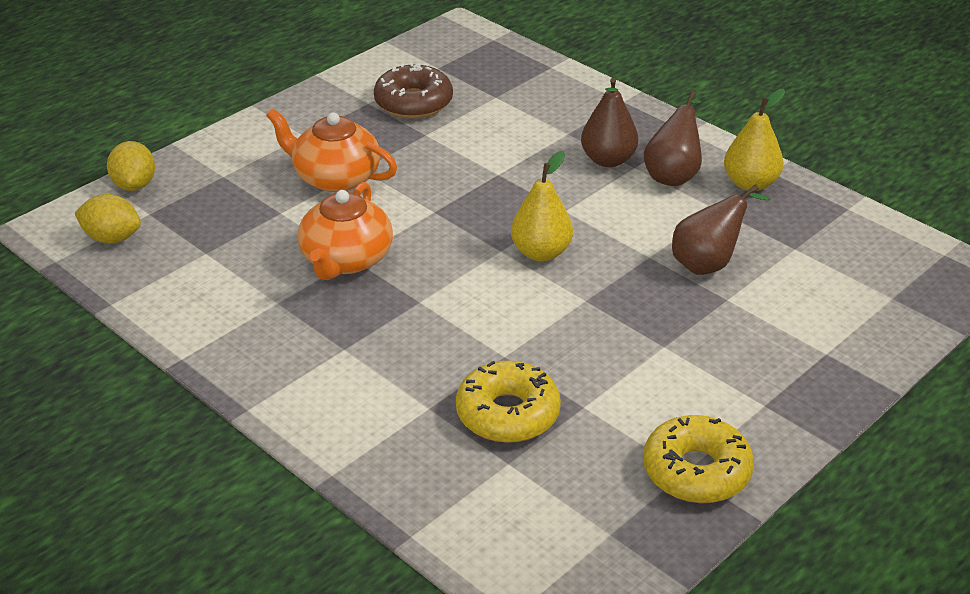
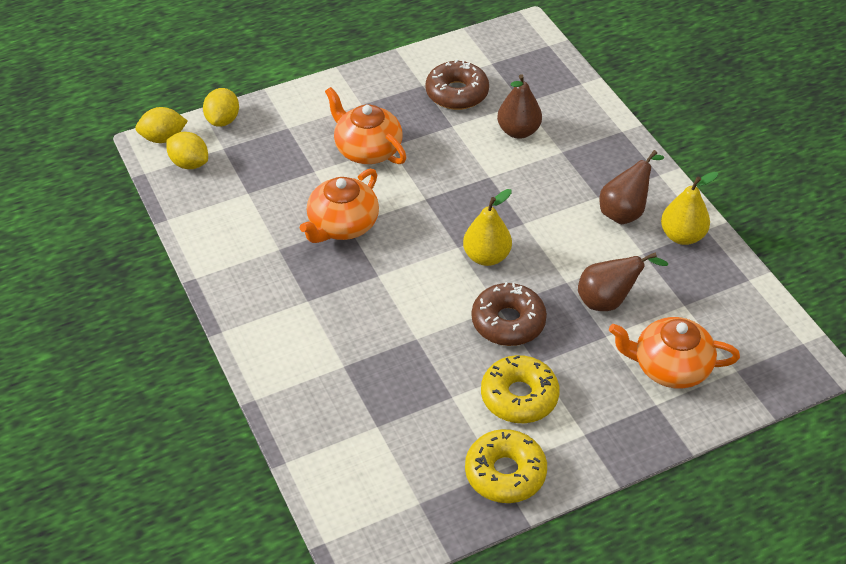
camera: 20 degrees right, 10 degrees up
yellow donut [456,360,561,443] -> yellow donut moved to [481,355,560,423]
brown pear [581,78,638,167] -> brown pear moved to [497,74,542,139]
none -> yellow lemon [135,107,188,143]
none -> brown donut [472,282,547,346]
none -> orange teapot [609,317,740,389]

